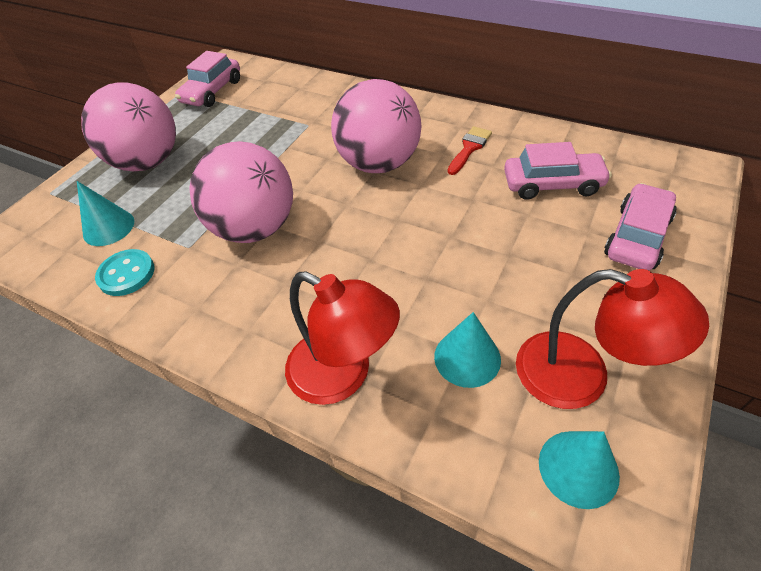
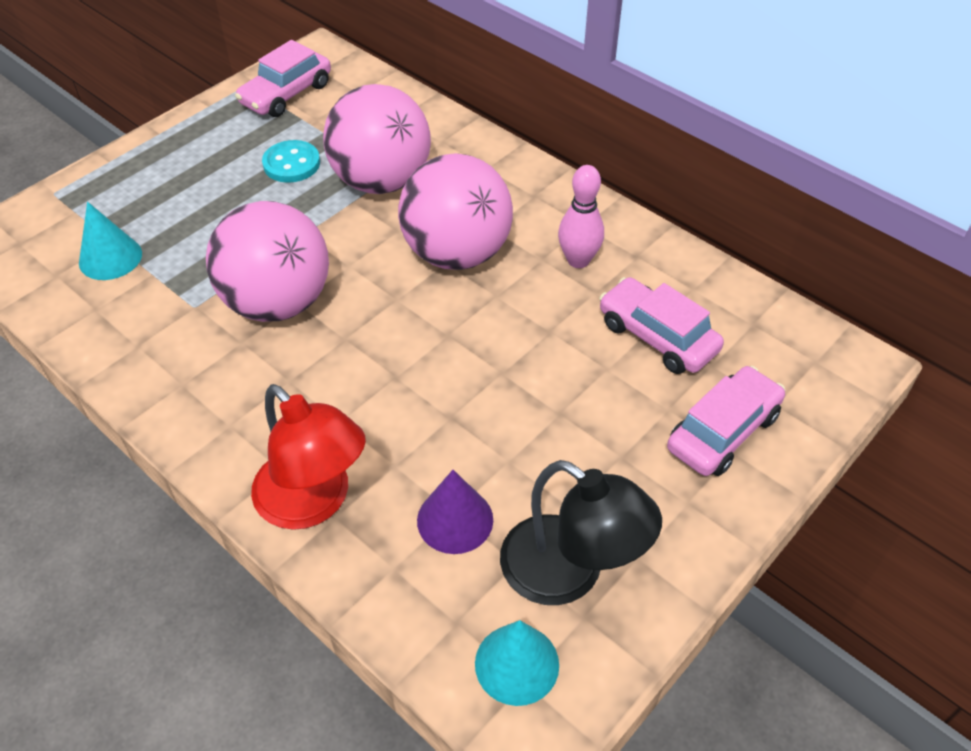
camera: 10 degrees right, 0 degrees up
pink ball [81,82,176,171] -> pink ball moved to [323,84,431,194]
turquoise button [95,249,155,296] -> turquoise button moved to [262,140,320,183]
turquoise cone [434,312,501,388] -> purple cone [417,470,493,554]
red brush [448,126,492,175] -> pink bowling pin [558,165,604,268]
pink car [504,142,612,200] -> pink car turned 150 degrees counterclockwise [599,277,724,374]
red lamp [516,269,709,409] -> black lamp [500,460,662,605]

